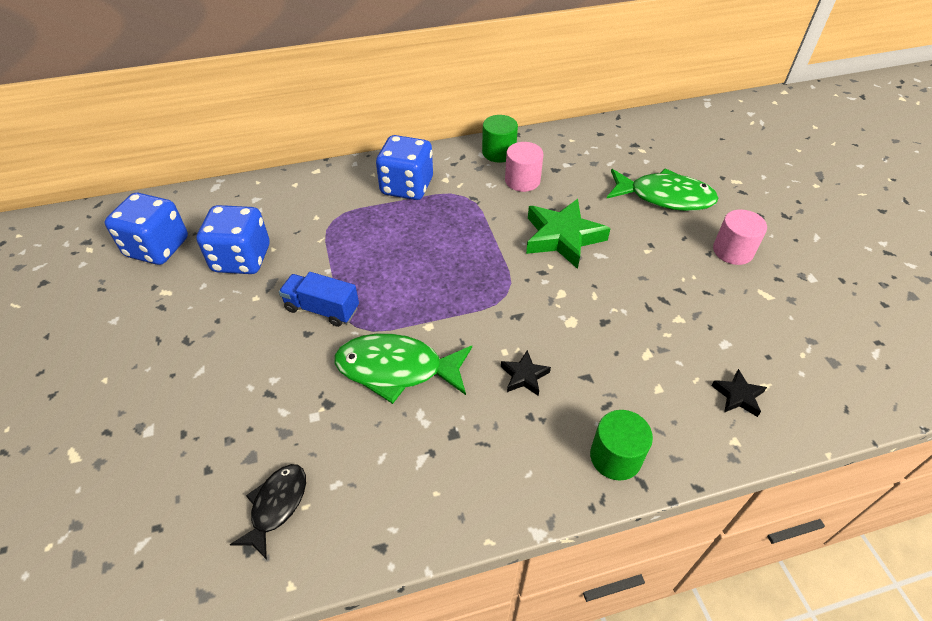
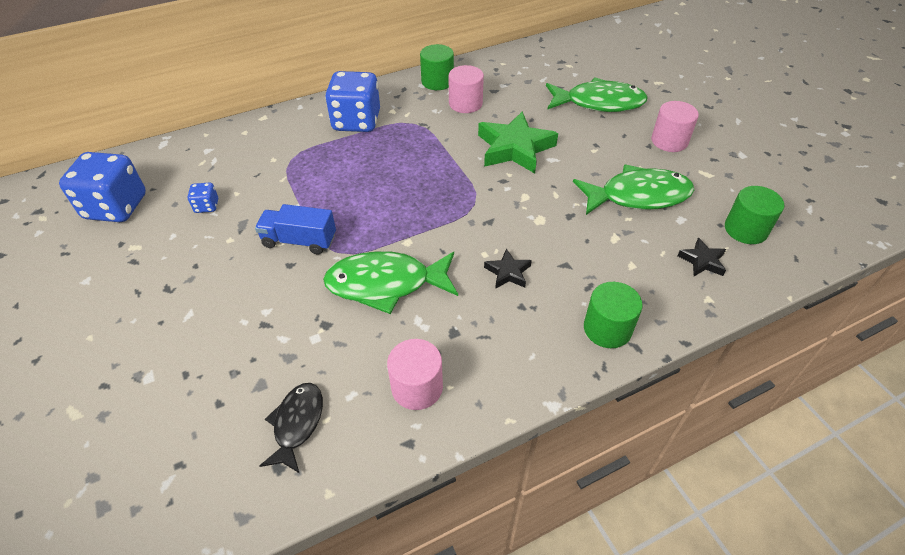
camera: 10 degrees left, 0 degrees up
blue dice [196,205,269,274] -> blue dice [187,182,218,213], size x0.44
none -> pink cylinder [387,339,443,410]
none -> green fish [573,164,694,215]
none -> green cylinder [725,186,784,244]

